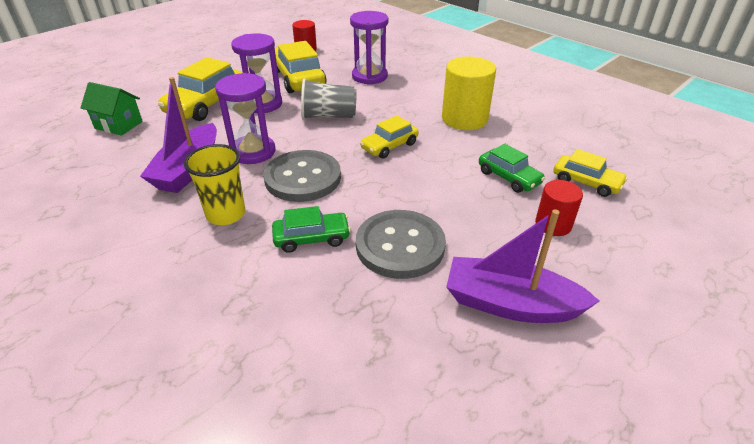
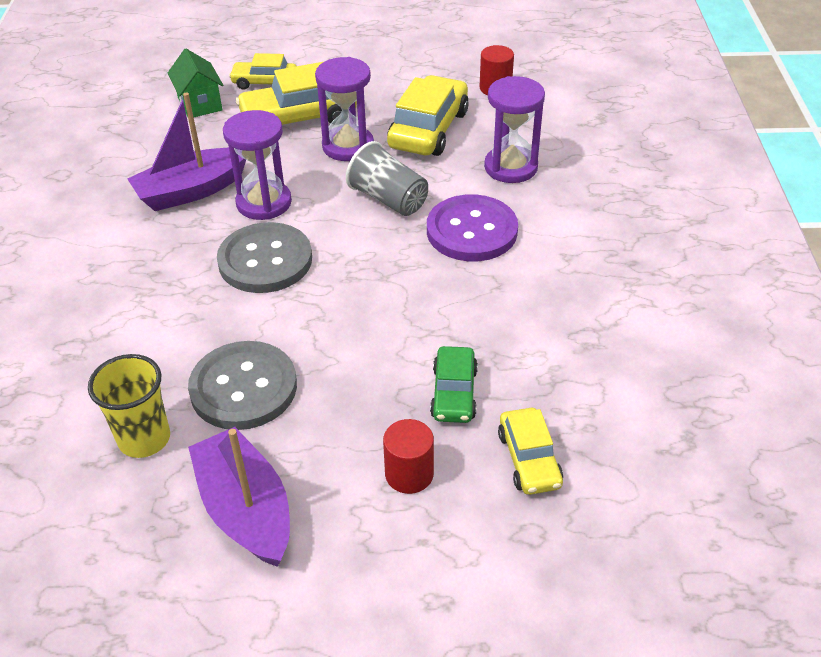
camera: 45 degrees right, 5 degrees up
yellow cup [184,144,245,225] -> yellow cup moved to [88,354,170,458]
green car [272,206,351,253] -> none
yellow car [360,115,419,159] -> yellow car moved to [229,53,296,90]
yellow cylinder [442,57,496,130] -> none
none -> purple button [427,194,518,261]

